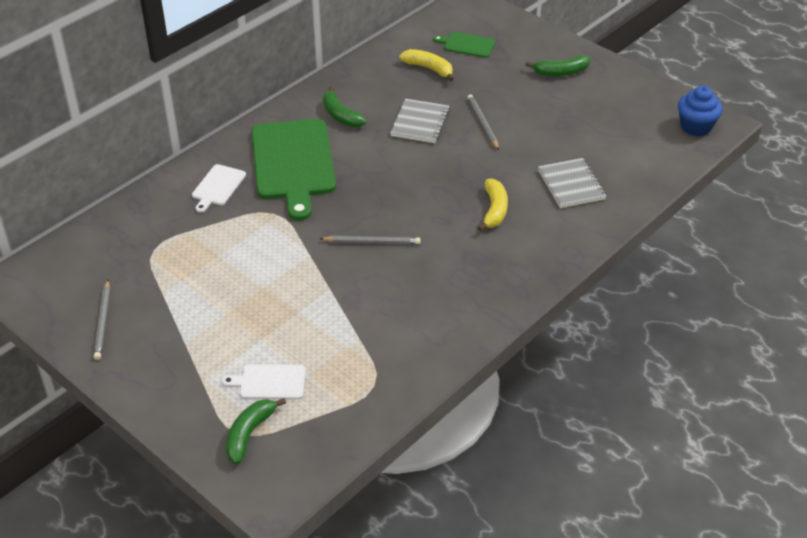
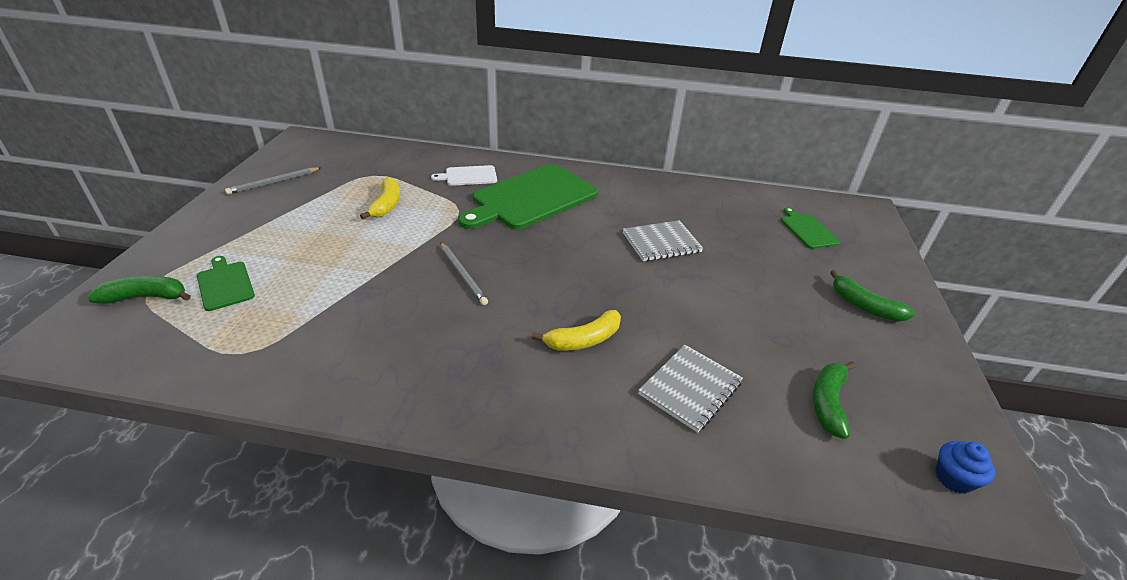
camera: 55 degrees right, 5 degrees down
white cutting board [222,364,306,400] -> green cutting board [197,256,255,311]
green banana [323,86,367,127] -> green banana moved to [812,362,855,439]
yellow banana [399,49,453,81] -> yellow banana moved to [360,177,400,219]
grey pencil [467,94,499,150] -> none
blue cupcake [678,86,723,136] -> blue cupcake [935,441,996,494], size x0.66

